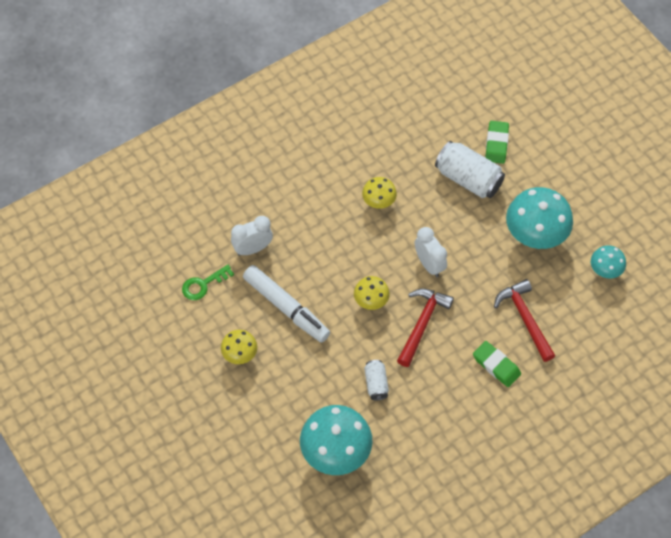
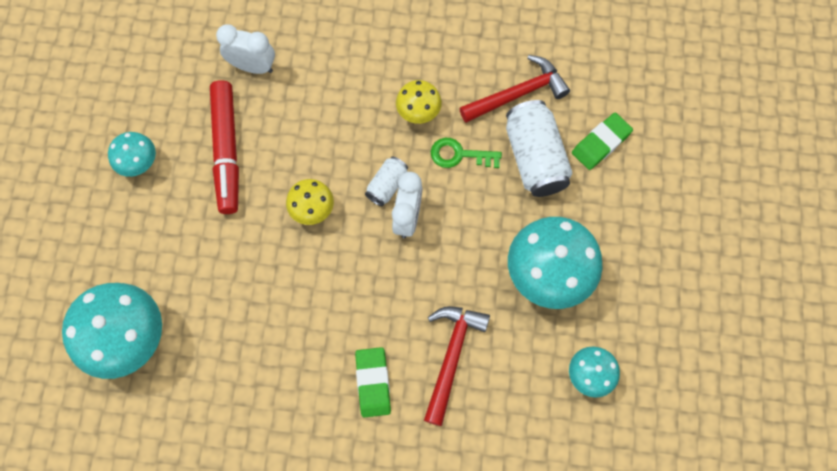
camera: 40 degrees right, 10 degrees up
green key [182,264,234,300] -> green key moved to [431,138,502,168]
yellow mushroom [221,330,257,364] -> turquoise mushroom [108,132,156,177]
white marker [243,265,330,342] -> red marker [210,80,239,214]
white can [364,360,389,400] -> white can moved to [365,157,408,206]
red hammer [397,289,454,367] -> red hammer moved to [459,55,570,123]

